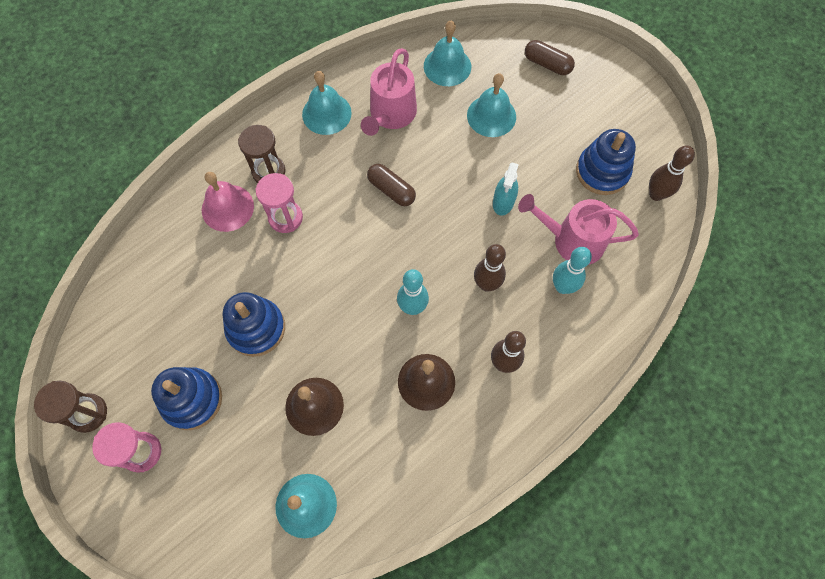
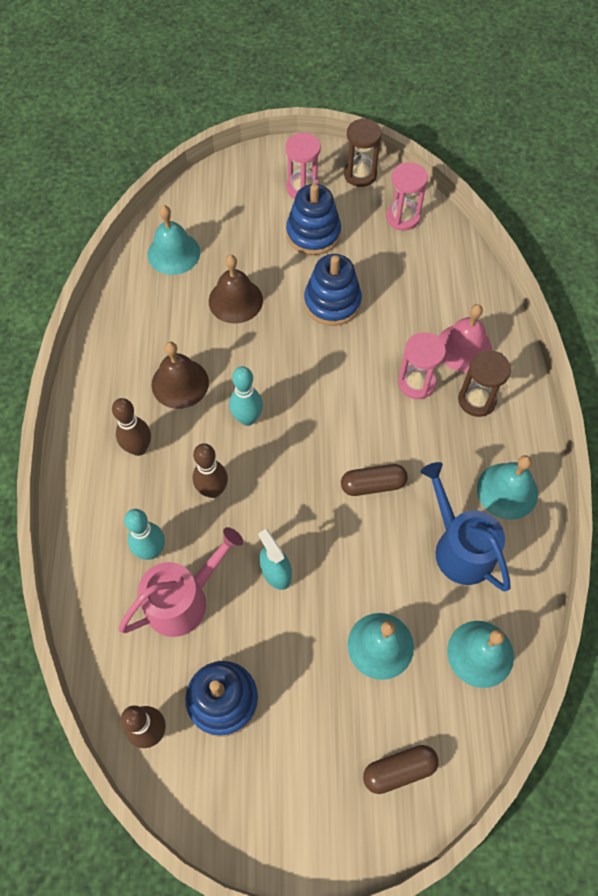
camera: 130 degrees right, 5 degrees down
pink watering can [361,48,417,136] -> blue watering can [421,462,511,591]
none -> pink hourglass [386,162,428,231]

